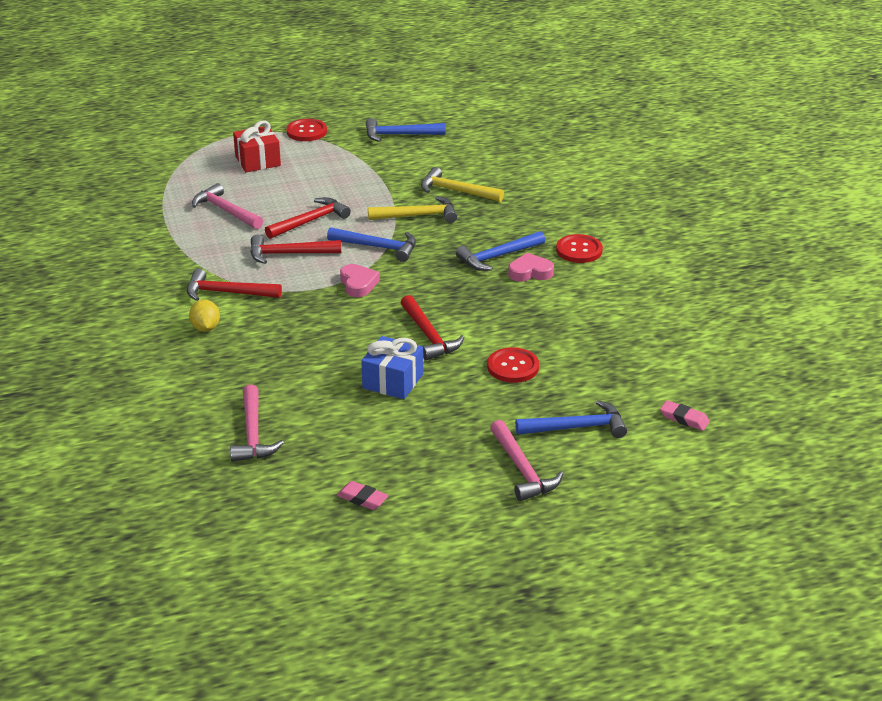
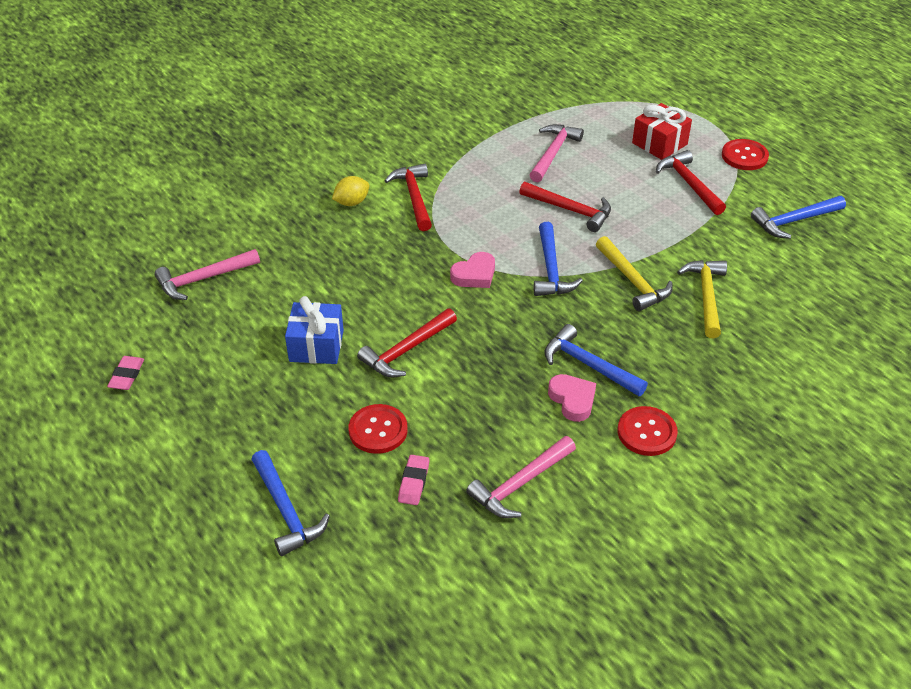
camera: 70 degrees right, 10 degrees up
red hammer [250,235,341,264] -> red hammer moved to [656,150,726,215]
blue hammer [366,118,446,142] -> blue hammer turned 90 degrees counterclockwise [751,196,846,239]
pink hammer [490,420,563,501] -> pink hammer moved to [466,436,576,518]
pink eraser [660,400,710,431] -> pink eraser moved to [398,455,429,505]

